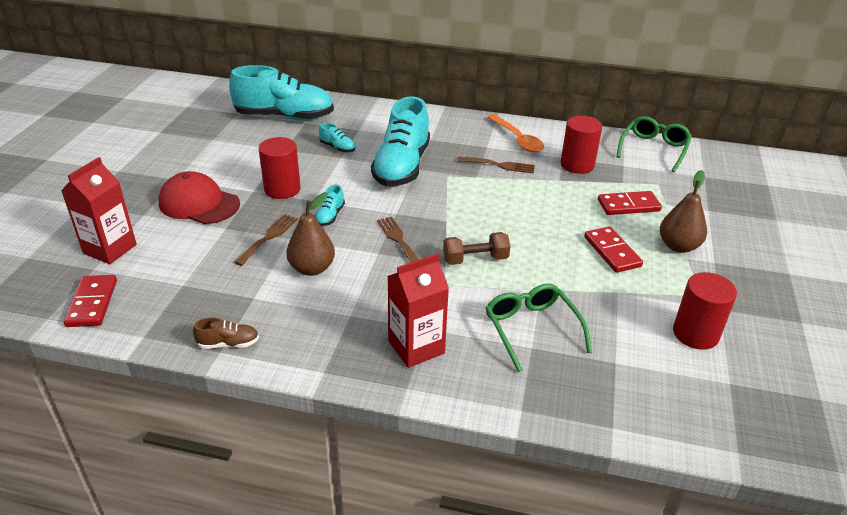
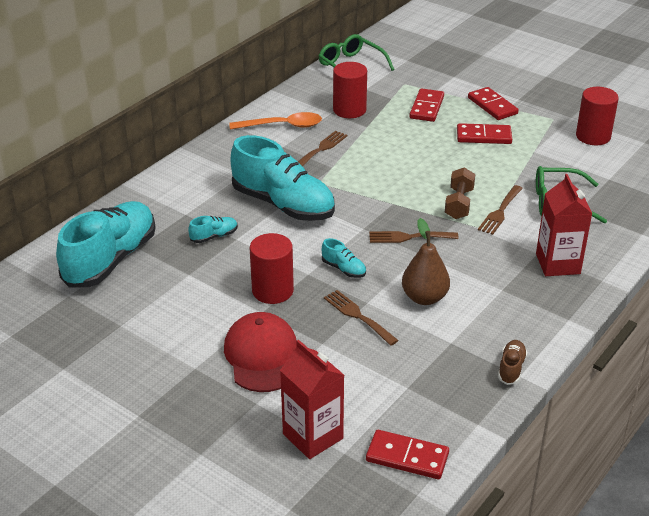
camera: 65 degrees left, 0 degrees up
red cap [158,171,240,224] -> red cap turned 120 degrees clockwise [224,312,297,392]
brown pear [660,170,707,253] -> red domino [468,87,519,120]
none -> brown fork [478,185,523,235]

